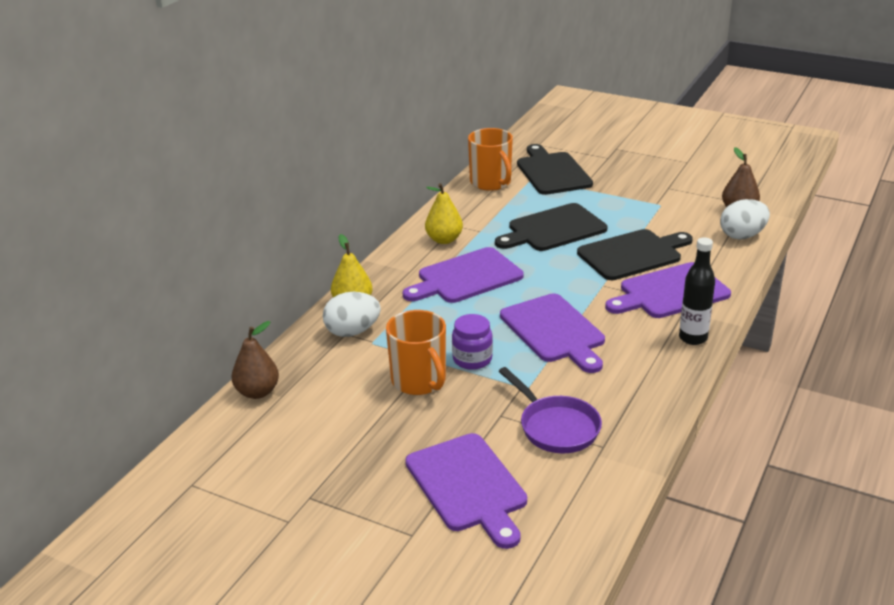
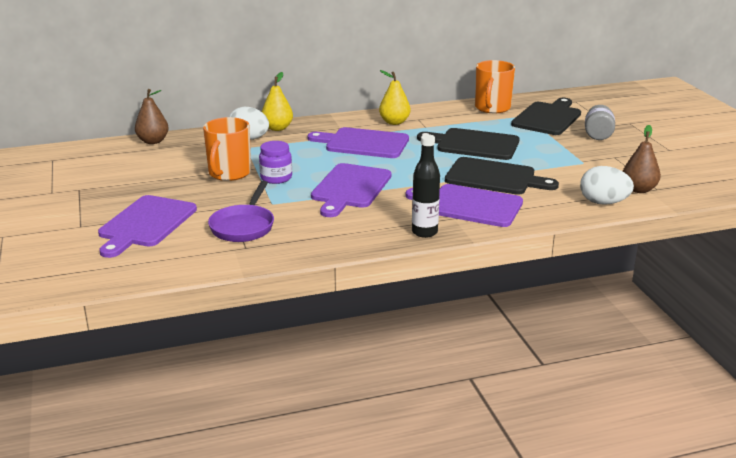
camera: 45 degrees right, 5 degrees down
none -> grey jar [585,105,615,140]

